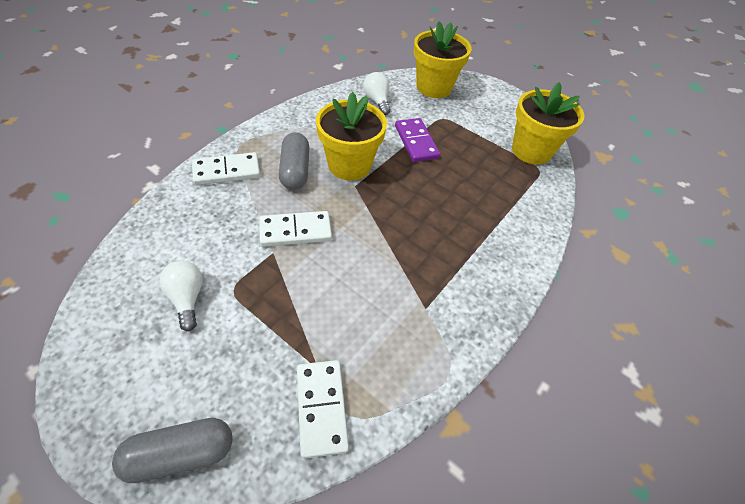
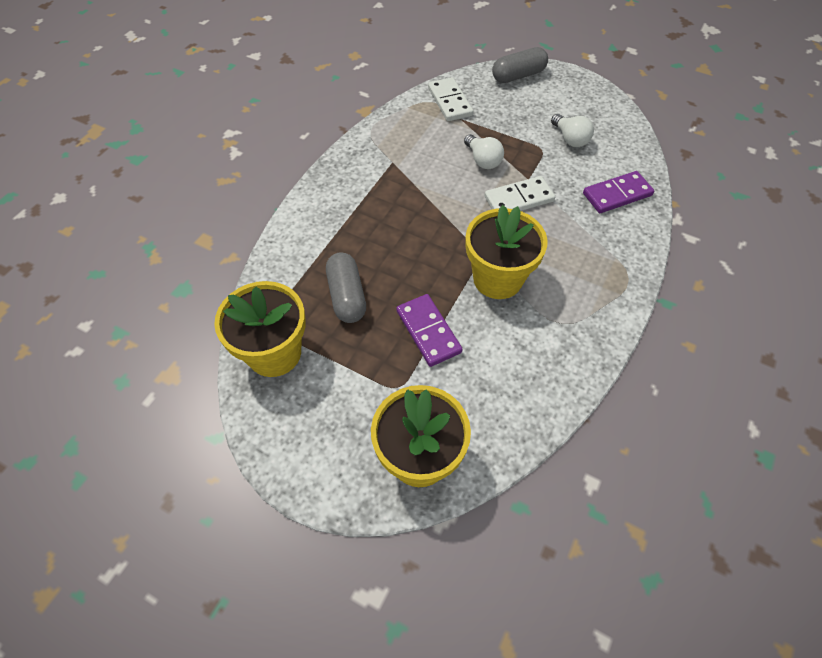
camera: 175 degrees right, 5 degrees up
white domino [192,152,260,185] -> none
grey capsule [279,132,309,190] -> grey capsule moved to [326,252,366,323]
white light bulb [363,72,390,115] -> white light bulb moved to [464,134,504,169]
none -> purple domino [583,171,654,213]

